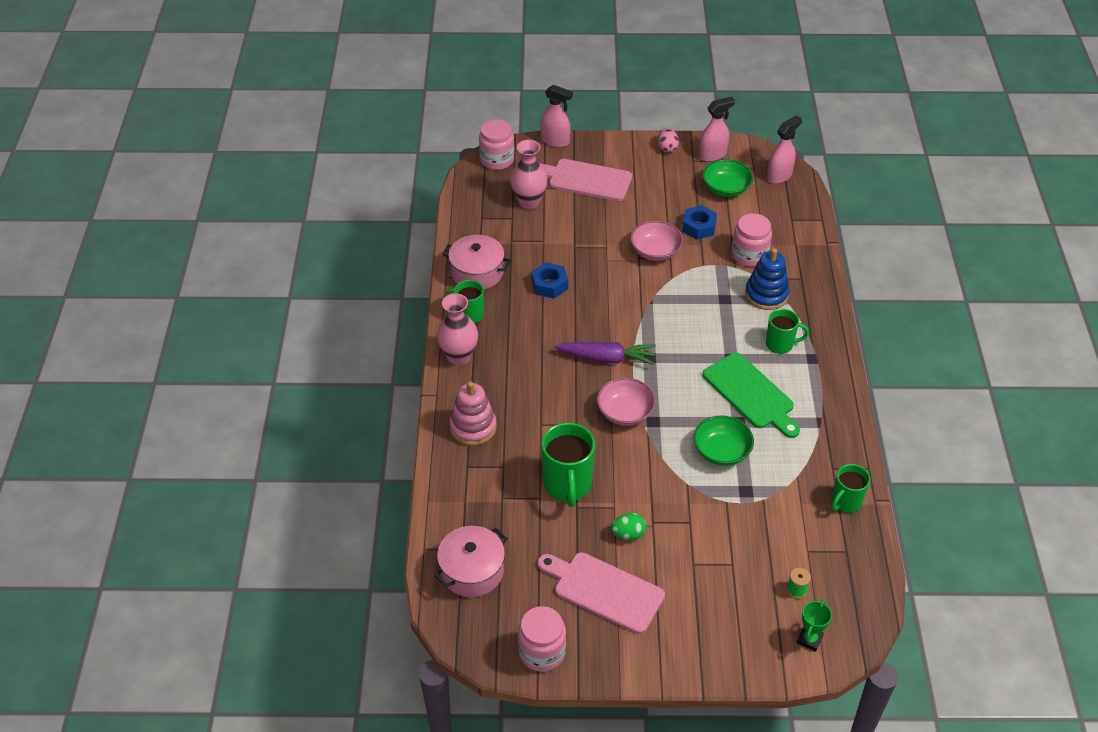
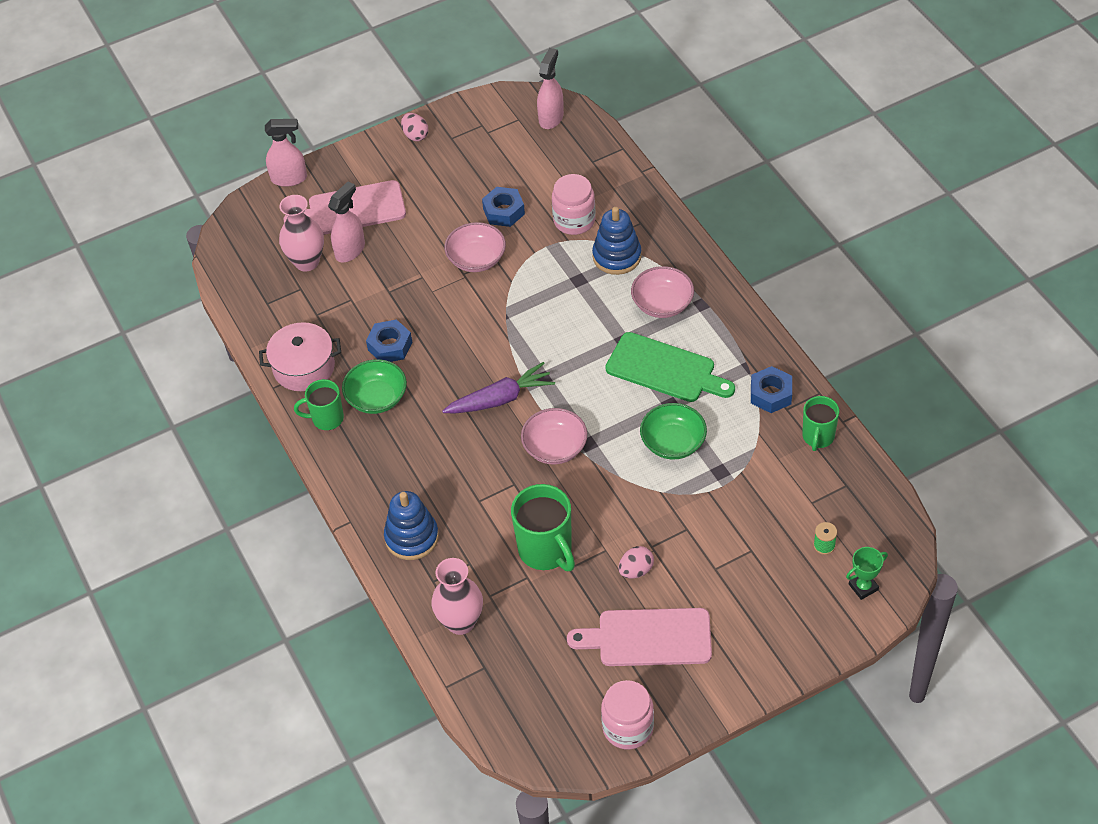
camera: 25 degrees left, 5 degrees up
pink pot [434,526,508,597] -> none
pink vase [437,293,478,366] -> pink vase moved to [431,558,483,635]
pink stacking toy [449,381,497,446] -> blue stacking toy [384,491,439,560]
pink jar [479,120,514,170] -> none
green egg [611,513,647,540] -> pink egg [618,546,654,579]
pink spray bottle [699,97,735,162] -> pink spray bottle moved to [328,181,365,262]
green bowl [703,159,753,197] -> green bowl moved to [342,359,407,414]
green mug [766,309,809,354] -> pink bowl [631,266,694,318]
green trophy [797,600,832,652] -> green trophy turned 60 degrees clockwise [846,547,888,600]
none -> blue nut [751,366,792,413]

